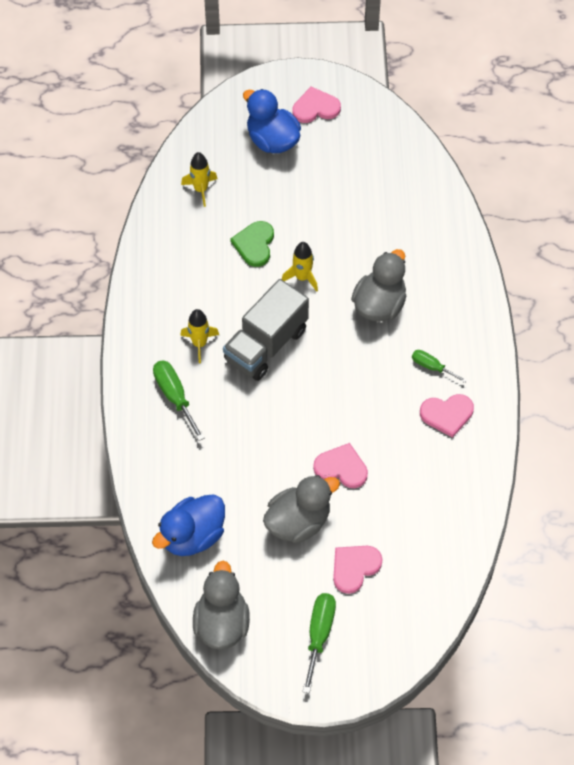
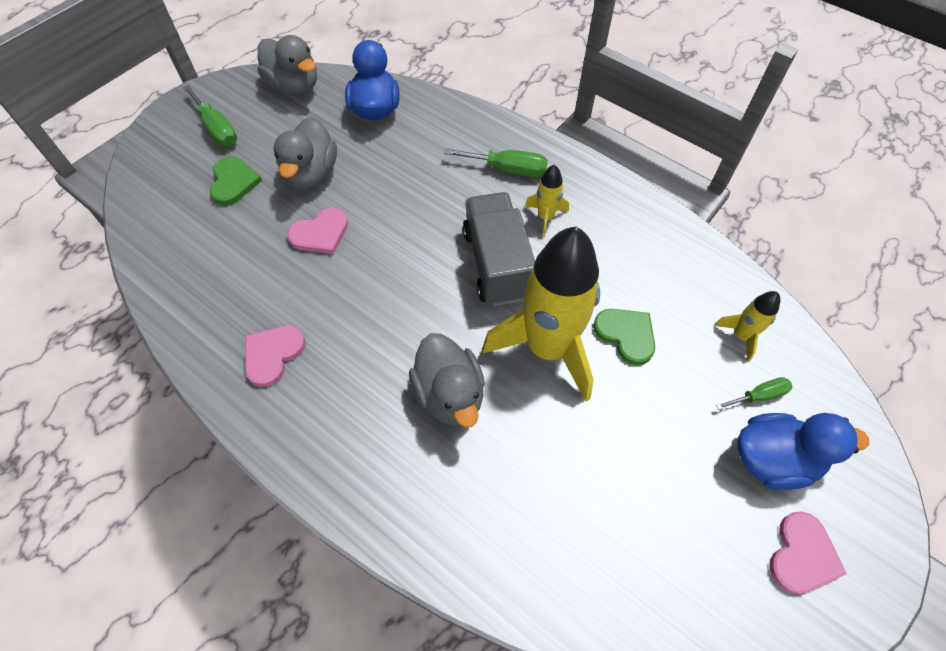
camera: 130 degrees right, 0 degrees up
yellow rocket [282,242,318,292] -> yellow rocket [482,227,600,402], size x2.31
pink heart [333,546,383,594] -> green heart [210,157,262,205]
green screwdriver [412,350,467,383] -> green screwdriver moved to [716,377,792,410]

